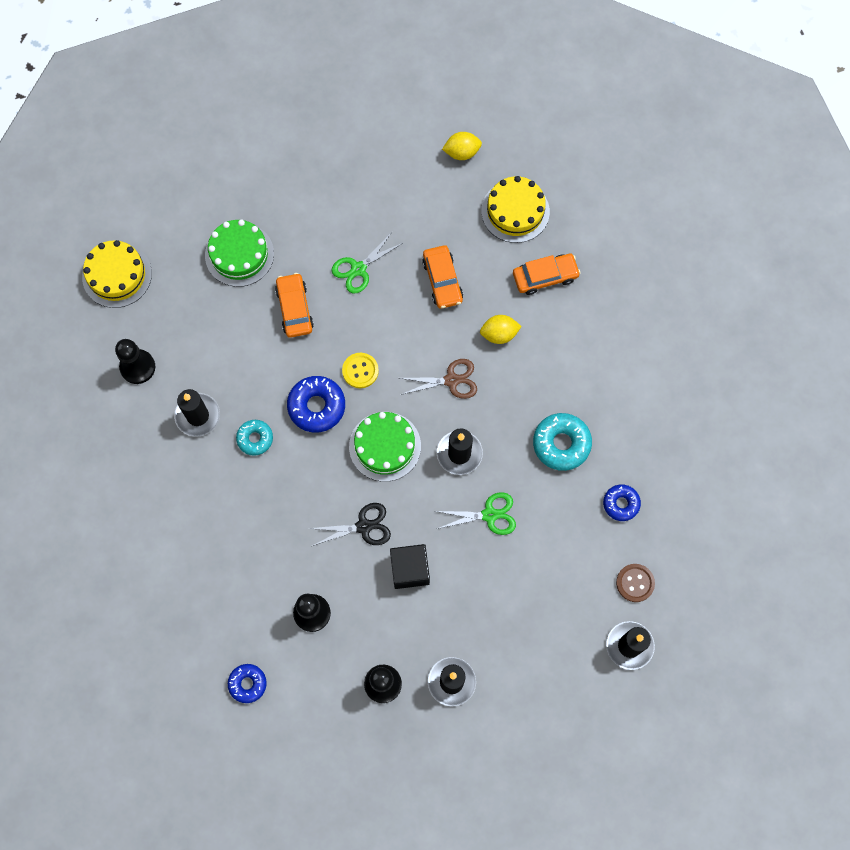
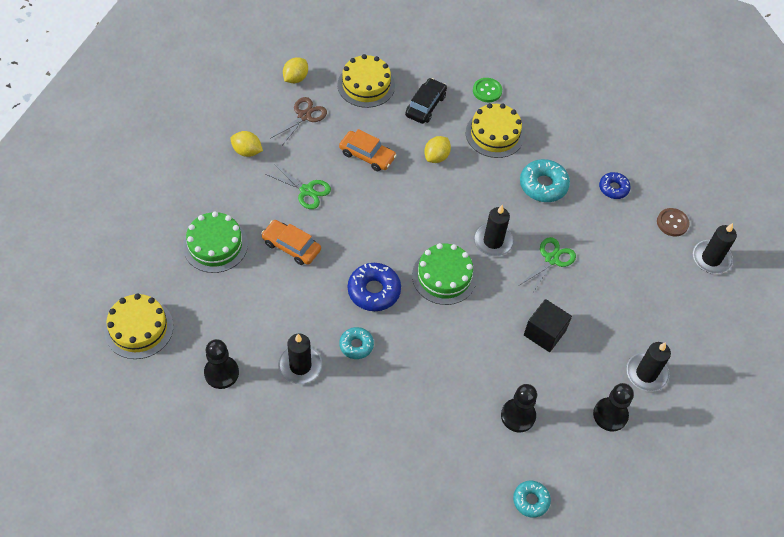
camera: 50 degrees left, 15 degrees down
blue donut [228,664,267,703] -> turquoise donut [513,481,551,518]
black scissors [308,503,391,546] -> none
green scissors [331,232,403,293] -> green scissors turned 60 degrees counterclockwise [265,164,331,209]
yellow button [342,353,379,388] -> none
brown scissors [400,359,477,399] -> brown scissors moved to [270,97,327,147]
orange car [513,254,580,295] -> black car [405,78,447,124]
none -> yellow lemon [230,131,263,157]
none -> yellow cake [466,103,525,158]
none -> green button [473,78,502,102]

